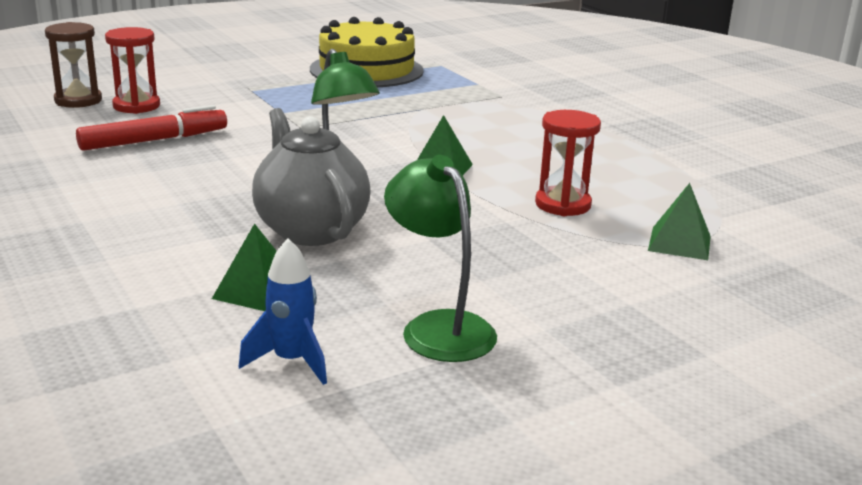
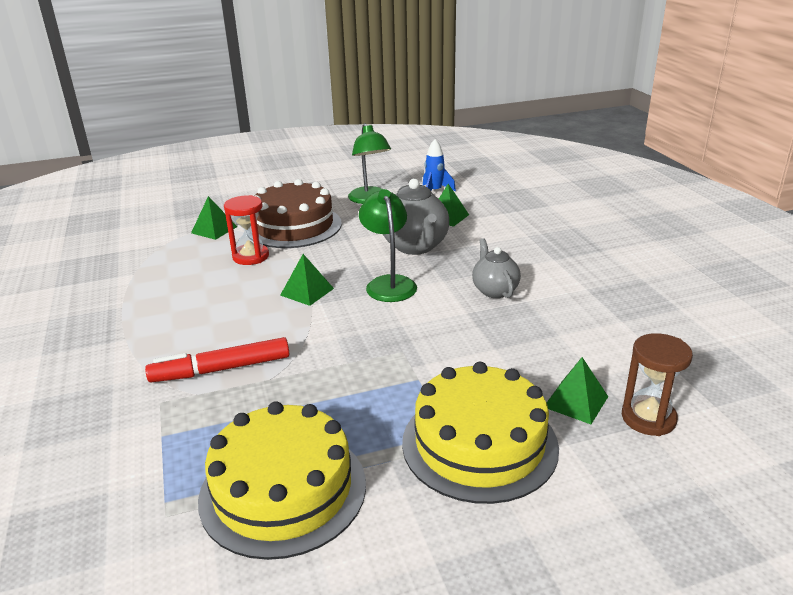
camera: 165 degrees left, 5 degrees up
red marker [76,105,227,151] -> red marker moved to [145,337,289,382]
red hourglass [105,27,160,114] -> green pyramid [547,357,608,424]
none -> brown cake [250,179,342,248]
none -> yellow cake [402,362,559,504]
none -> grey teapot [472,238,521,298]

